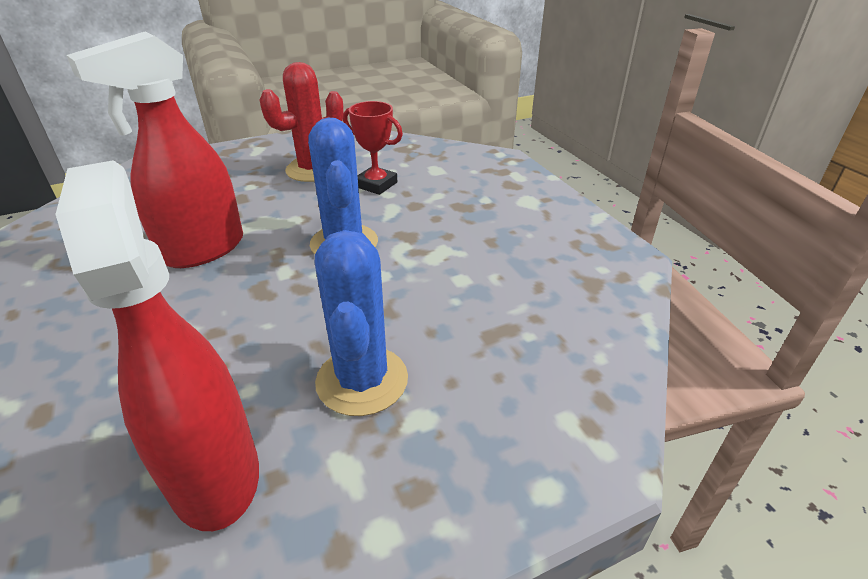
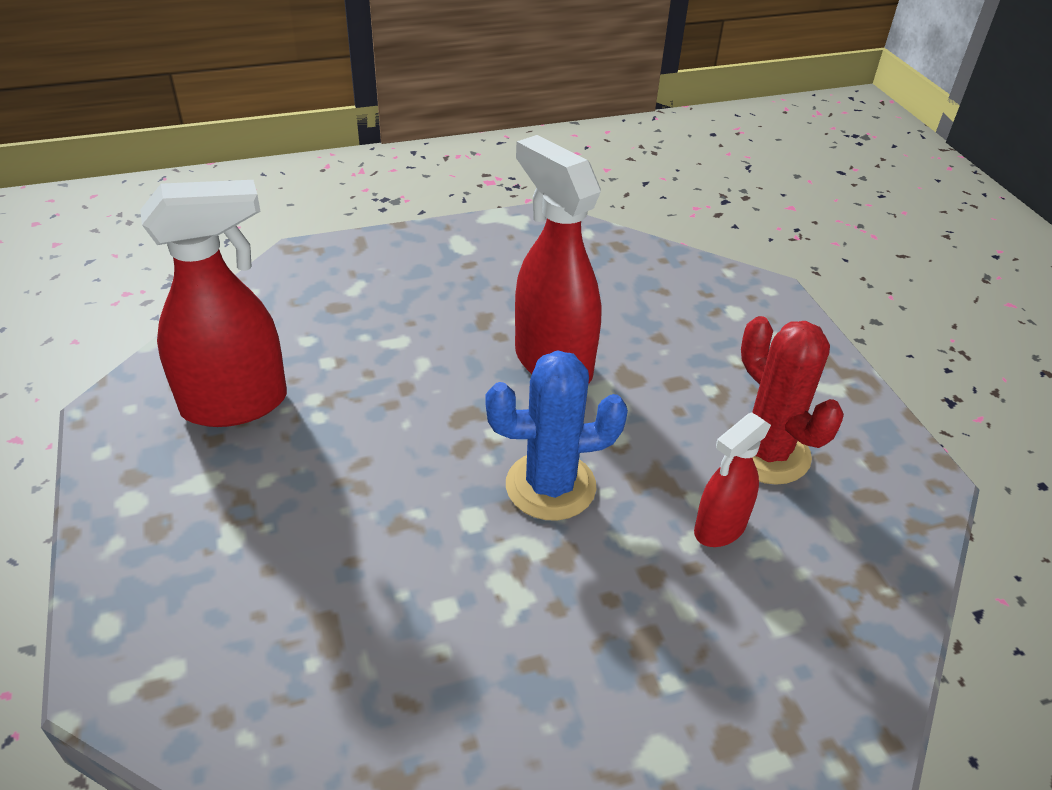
camera: 95 degrees right, 5 degrees up
blue cactus [314,230,408,416] -> none
red trophy [343,101,403,195] -> red spray bottle [694,412,771,547]

